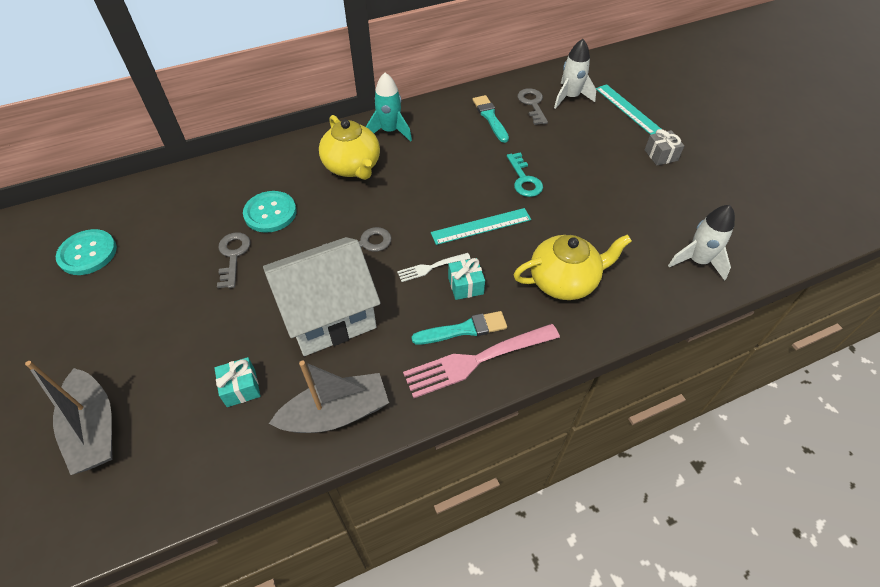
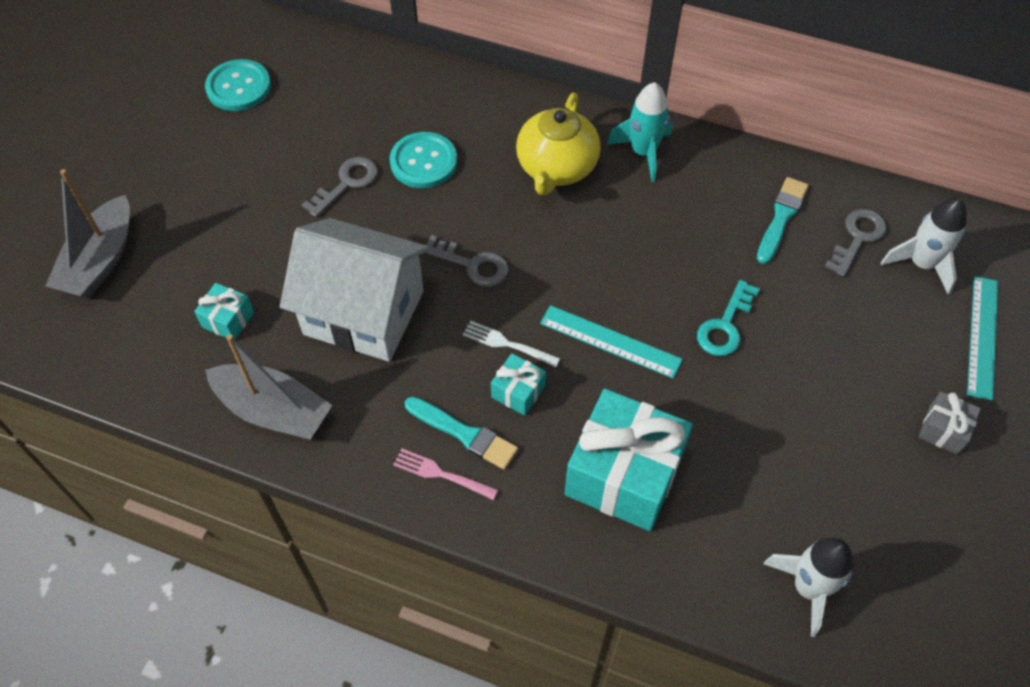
camera: 45 degrees right, 5 degrees up
pink fork [403,324,560,398] -> pink fork [393,449,498,500], size x0.51
yellow teapot [514,234,632,300] -> turquoise gift [565,389,693,531]

